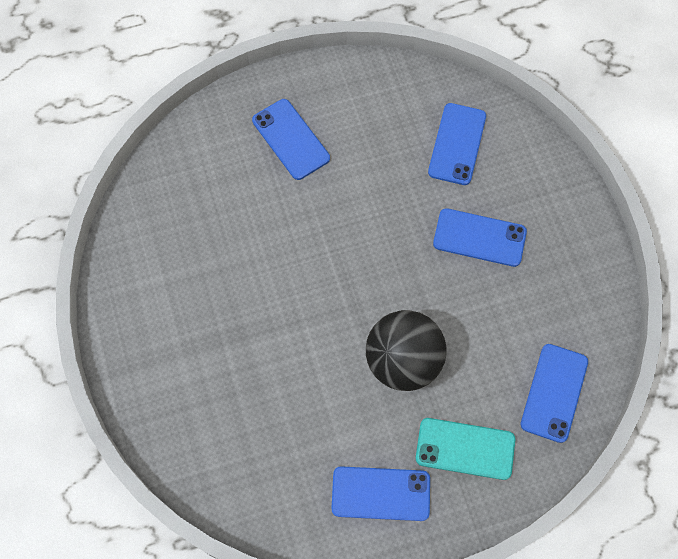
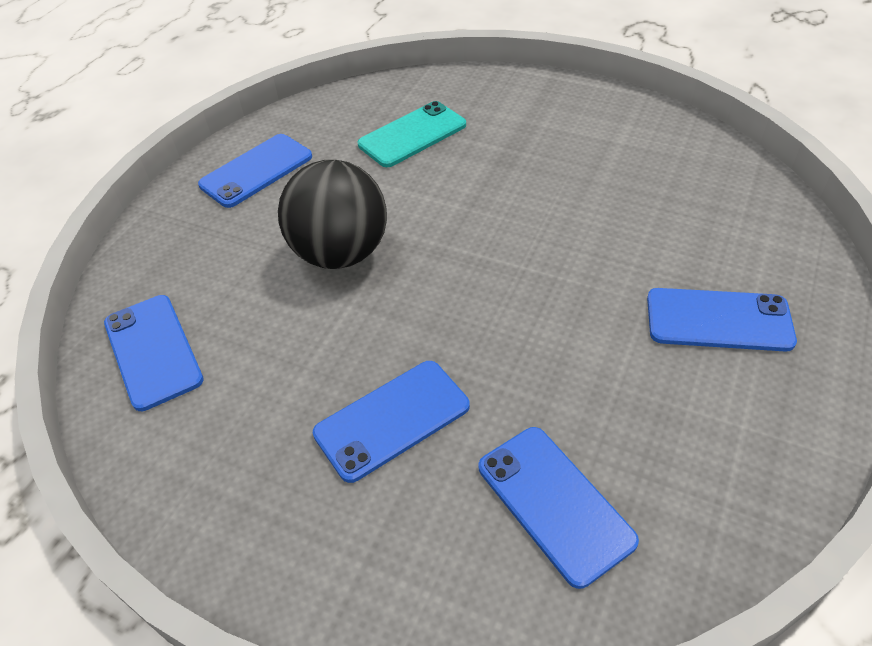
camera: 135 degrees right, 20 degrees down
turquoise phone [416,418,515,480] -> turquoise phone moved to [358,101,466,167]

